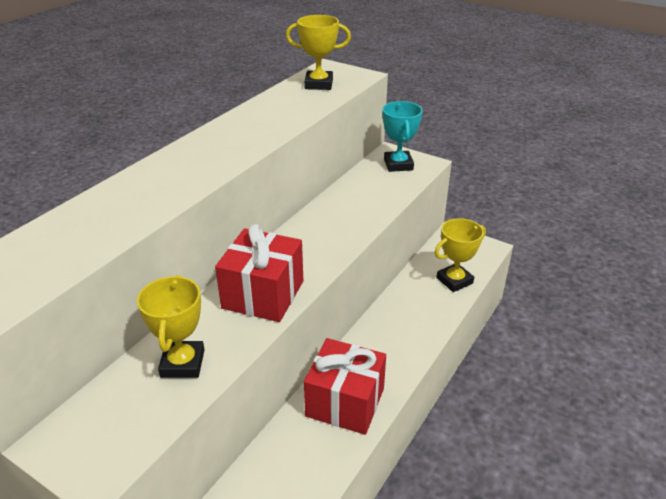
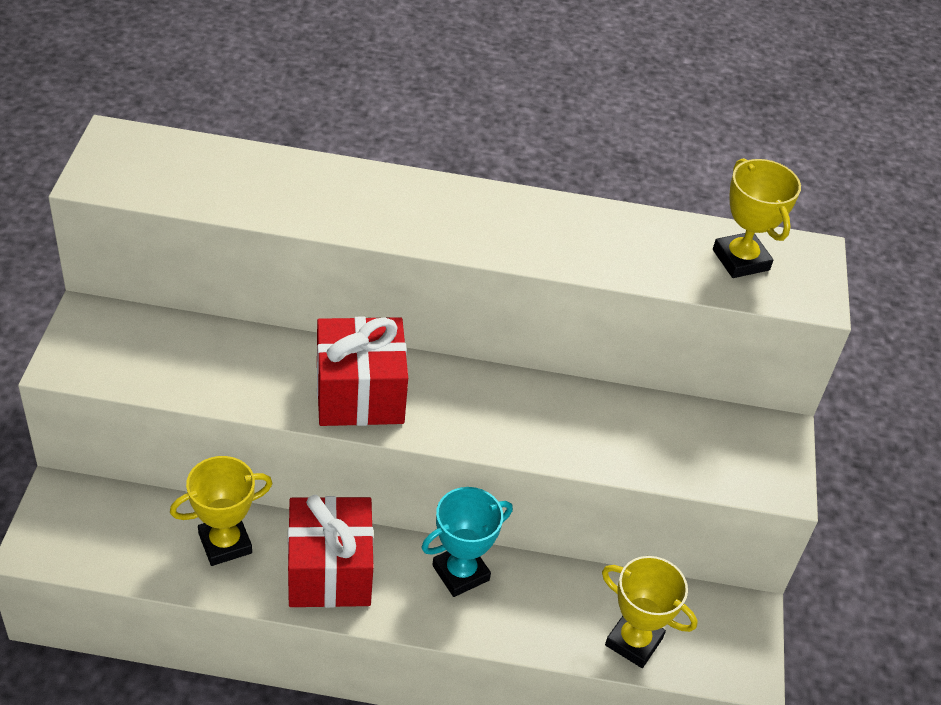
camera: 60 degrees right, 10 degrees up
yellow trophy [137,275,205,378] -> yellow trophy moved to [170,456,273,566]
turquoise trophy [382,101,423,172] -> turquoise trophy moved to [421,487,513,597]

